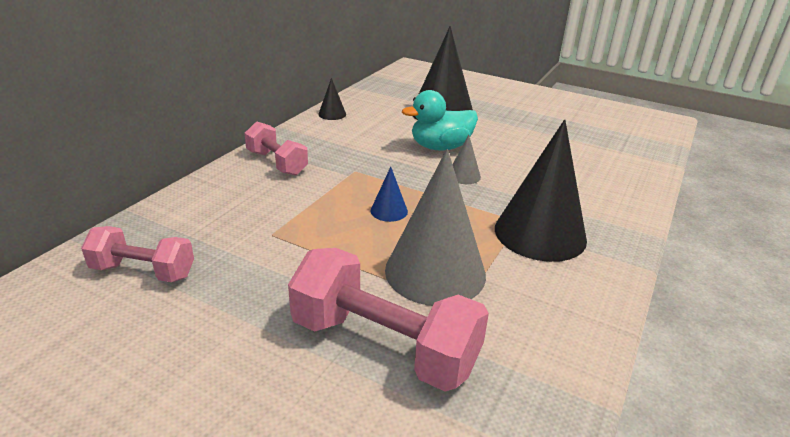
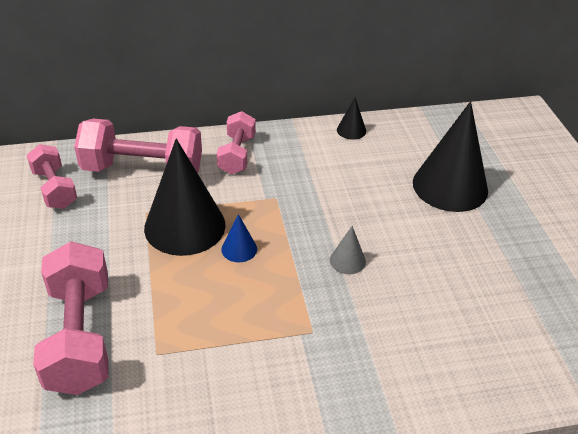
camera: 50 degrees right, 10 degrees up
grey cone [385,149,486,306] -> none
turquoise duck [402,90,478,151] -> none
black cone [495,119,587,262] -> black cone moved to [144,139,226,256]
none -> pink dumbbell [74,119,202,173]

